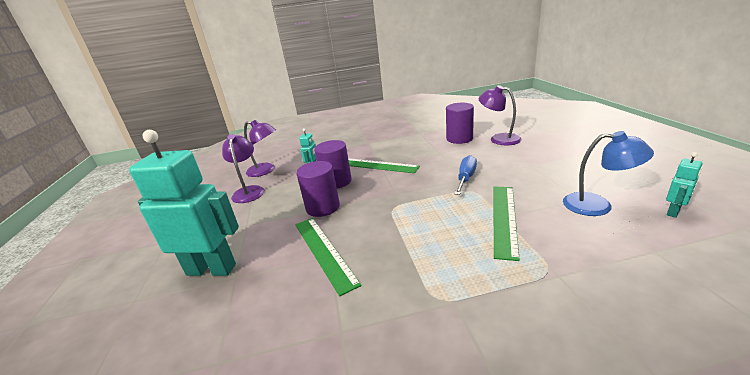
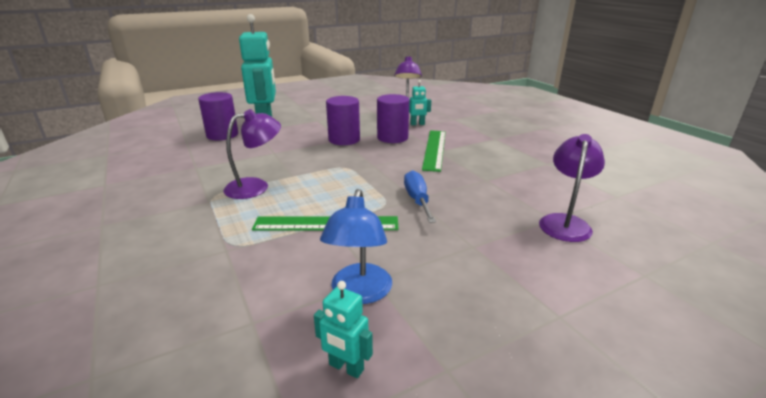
camera: 70 degrees right, 0 degrees up
purple lamp [222,134,265,203] -> purple lamp moved to [223,109,281,199]
green ruler [295,218,362,296] -> none
purple cylinder [446,103,474,144] -> purple cylinder moved to [198,92,238,140]
blue screwdriver [454,155,477,195] -> blue screwdriver turned 105 degrees counterclockwise [404,170,436,223]

